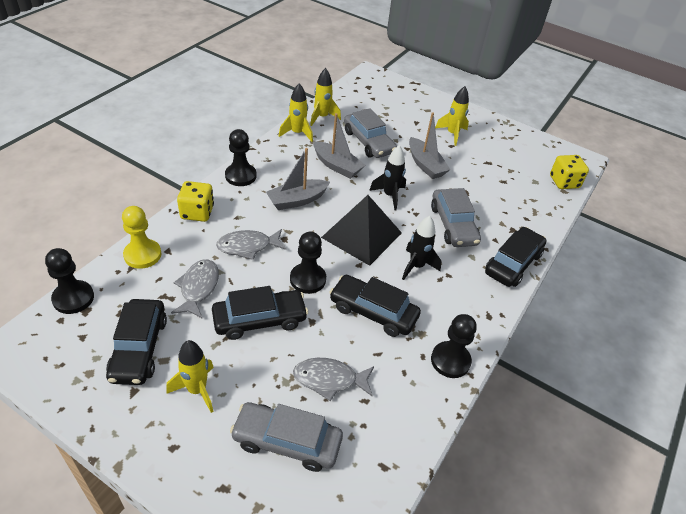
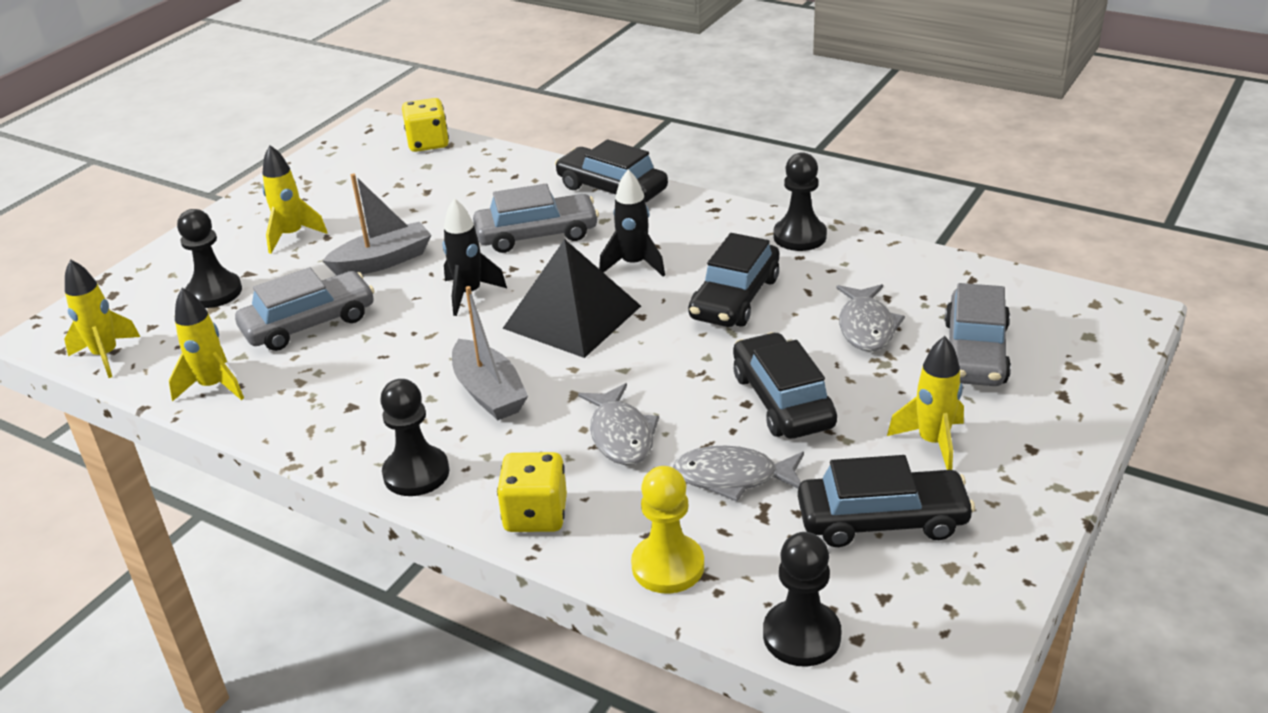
camera: 85 degrees left, 10 degrees down
yellow rocket [279,83,313,142] -> yellow rocket moved to [64,259,140,378]
black pawn [290,232,326,294] -> black pawn moved to [177,209,242,308]
grey boat [313,113,365,179] -> none

